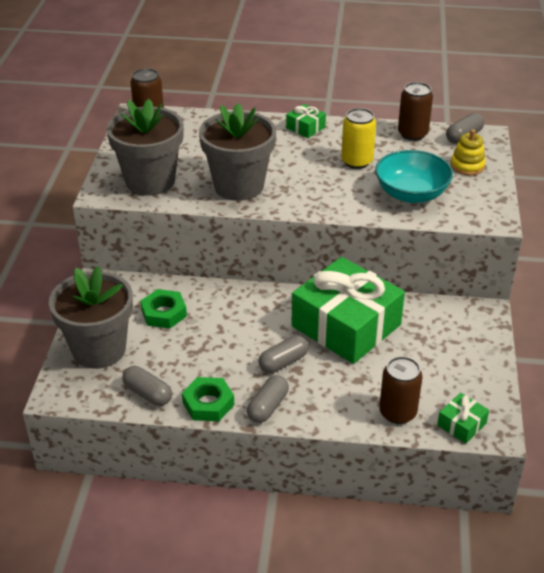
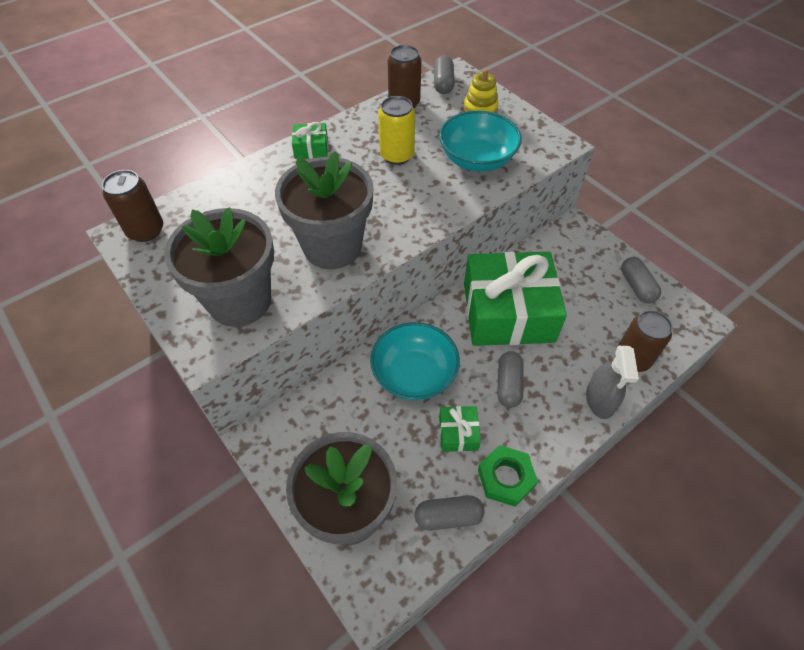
camera: 45 degrees left, 15 degrees up
green nut [140,289,187,329] -> none
grey capsule [247,375,289,423] -> grey capsule moved to [621,257,661,303]
green gift [437,393,489,444] -> green gift moved to [439,406,481,452]
none -> turquoise bowl [370,322,460,401]
none -> grey spray bottle [586,346,639,419]

